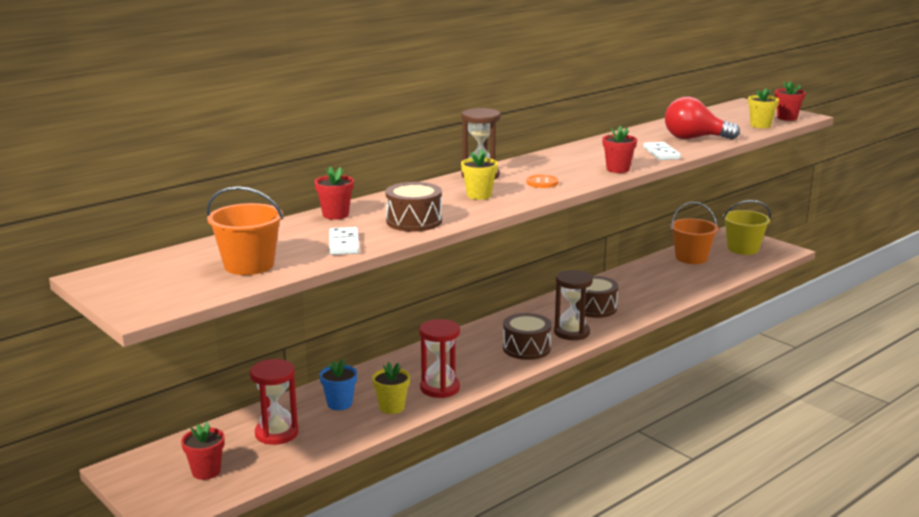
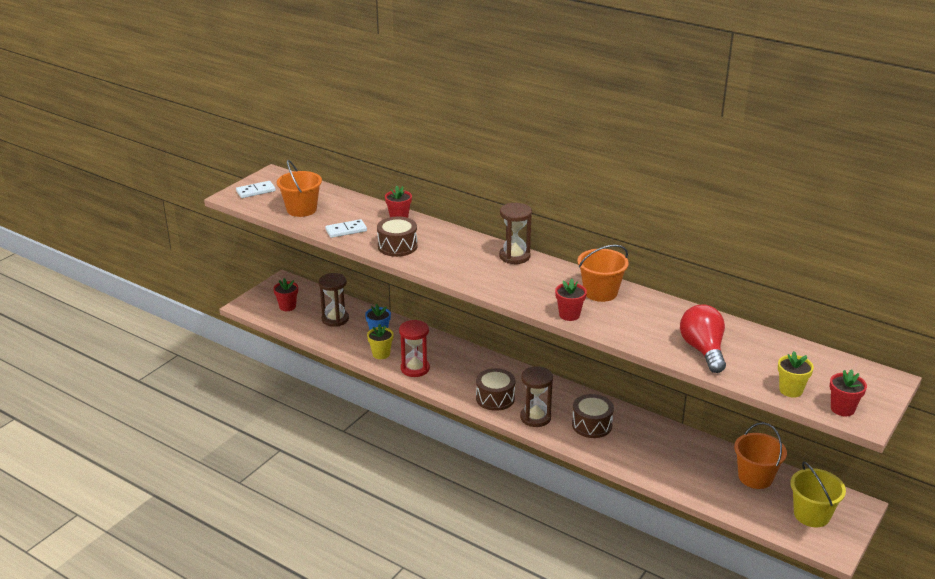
camera: 75 degrees right, 10 degrees up
red hourglass [250,359,299,445] -> brown hourglass [318,273,349,327]
yellow flower pot [461,149,498,200] -> none
orange button [526,174,558,188] -> none
white domino [643,142,681,160] -> white domino moved to [236,181,276,198]
none -> orange bucket [577,245,629,302]

